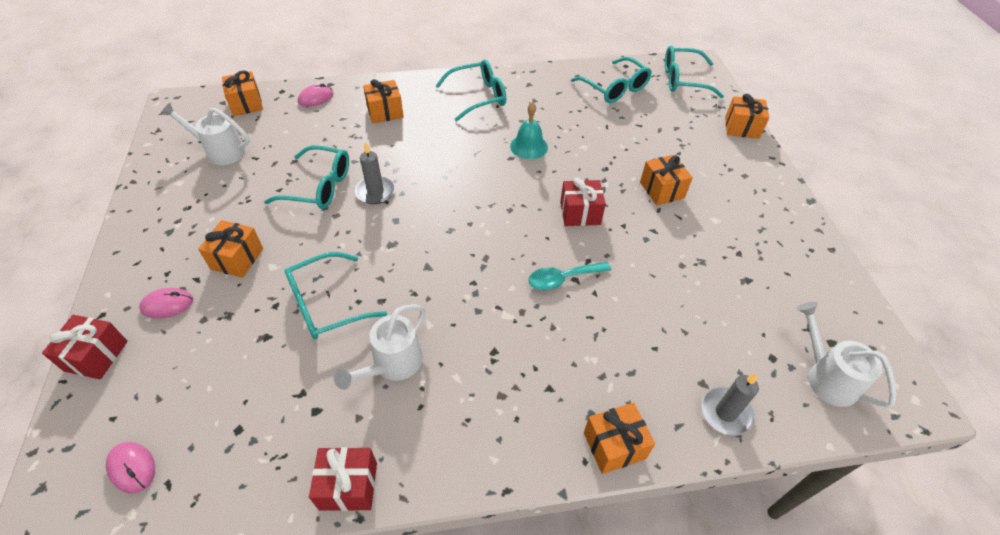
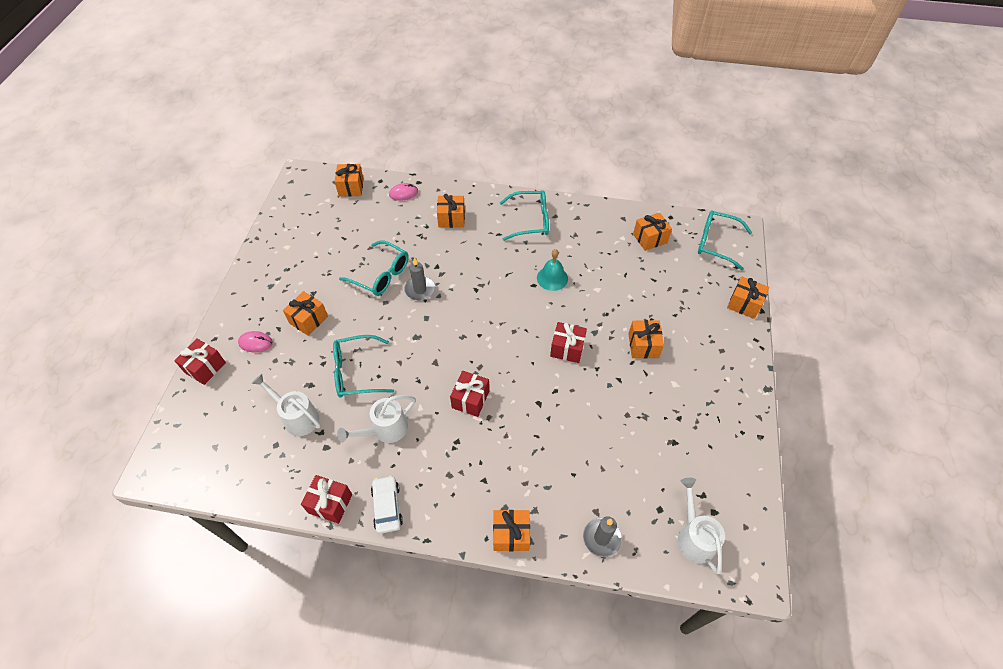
camera: 20 degrees right, 5 degrees up
pink mouse [106,442,155,493] -> none
white watering can [161,103,250,165] -> white watering can moved to [251,374,321,436]
turquoise spoon [528,262,611,290] -> none
turquoise glasses [571,57,652,103] -> orange gift [633,212,672,251]
none -> white car [371,475,403,534]
none -> red gift [450,371,489,417]

